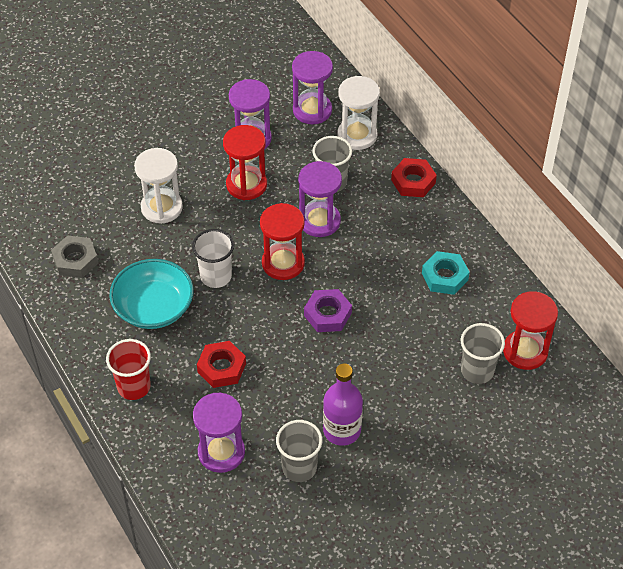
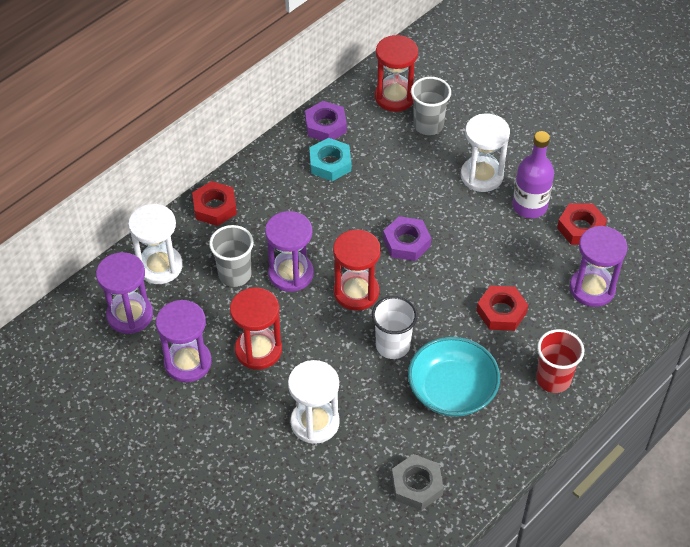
camera: 105 degrees left, 0 degrees up
grey cup [276,420,322,482] -> red nut [557,203,607,245]
none -> purple nut [305,101,347,141]
none -> white hourglass [461,113,510,192]

